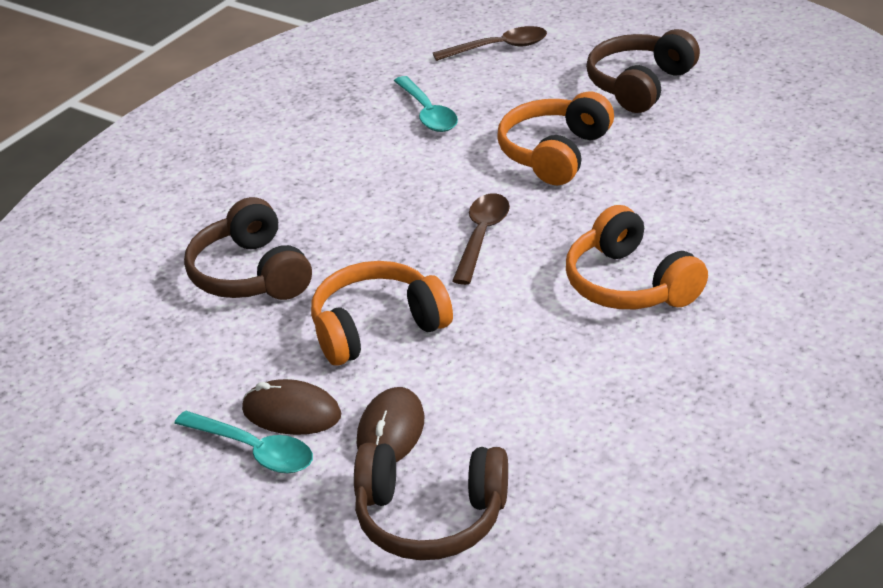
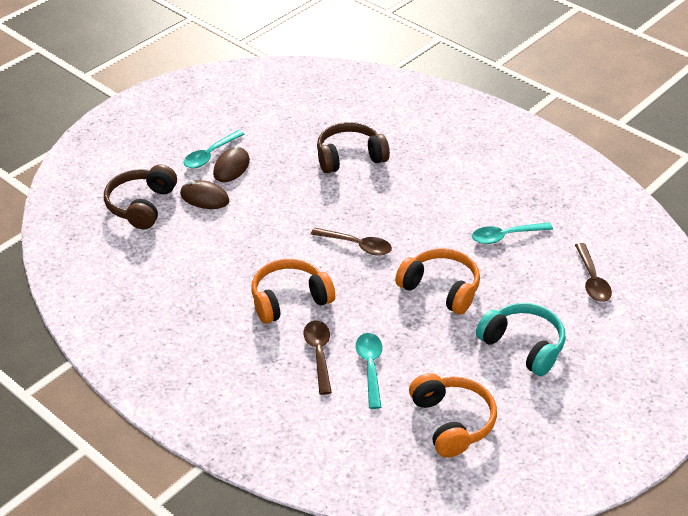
camera: 95 degrees right, 5 degrees up
orange headphones [311,261,453,365] -> orange headphones moved to [409,373,497,458]
brown headphones [586,29,700,113] -> turquoise headphones [476,303,566,376]
none -> brown spoon [304,320,332,395]
none -> turquoise spoon [356,333,382,409]

